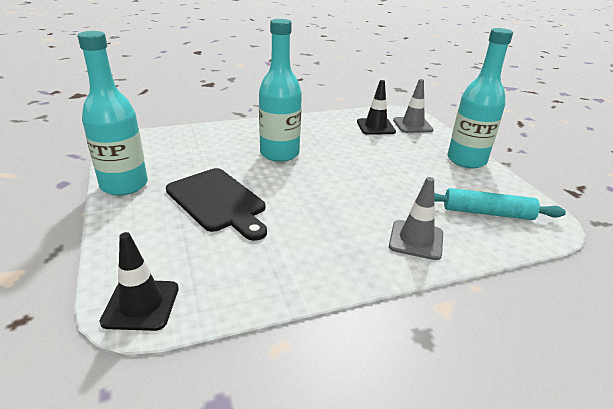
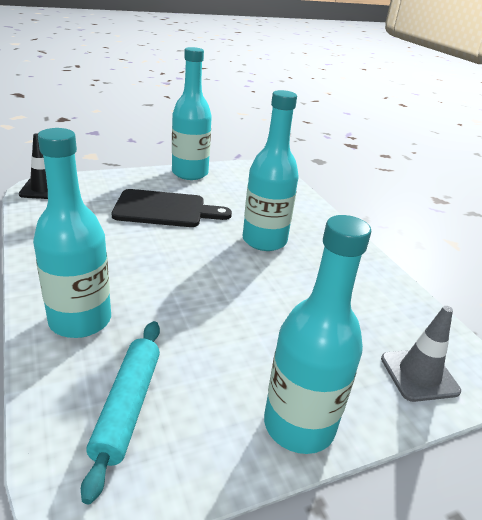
camera: 85 degrees right, 0 degrees up
black cutting board [166,168,267,241] -> black cutting board turned 135 degrees counterclockwise [111,189,232,227]
black traffic cone [357,80,396,135] -> none
grey traffic cone [389,177,443,260] -> turquoise bottle [33,128,111,338]

